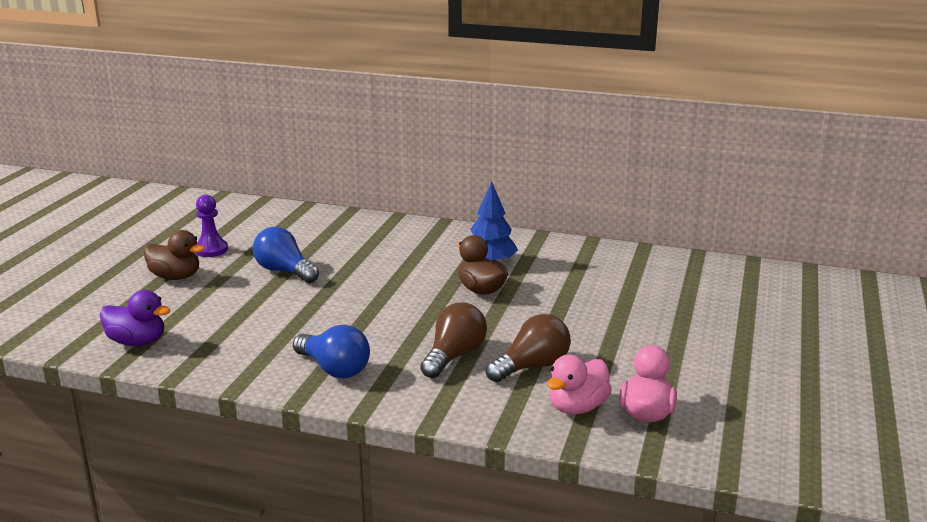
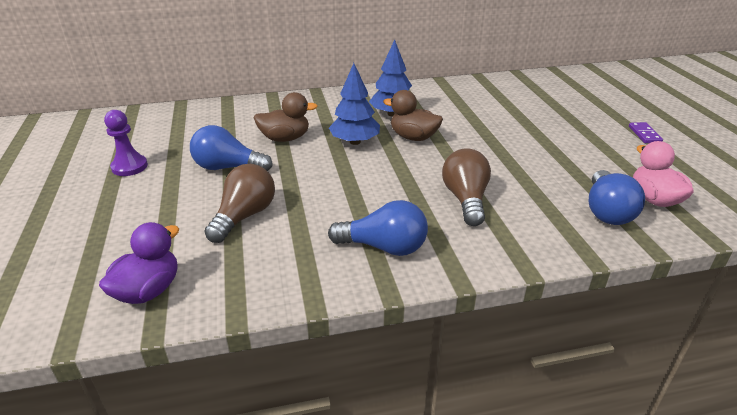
camera: 30 degrees left, 10 degrees up
purple duck [100,290,170,346] -> purple duck turned 45 degrees counterclockwise [99,222,179,304]
brown duck [143,230,205,280] -> brown duck moved to [254,92,317,142]
brown light bulb [486,314,571,382] -> brown light bulb moved to [204,164,275,243]
pink duck [547,355,612,414] -> blue light bulb [589,170,645,225]
none -> blue tree [329,63,380,145]
none -> purple domino [629,122,663,143]

